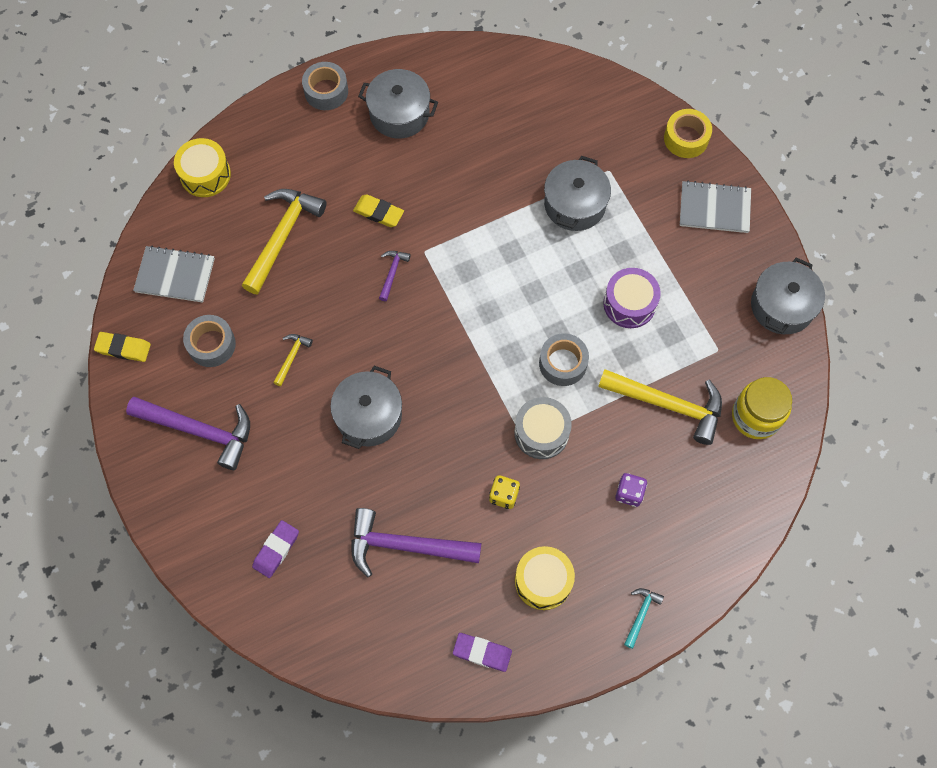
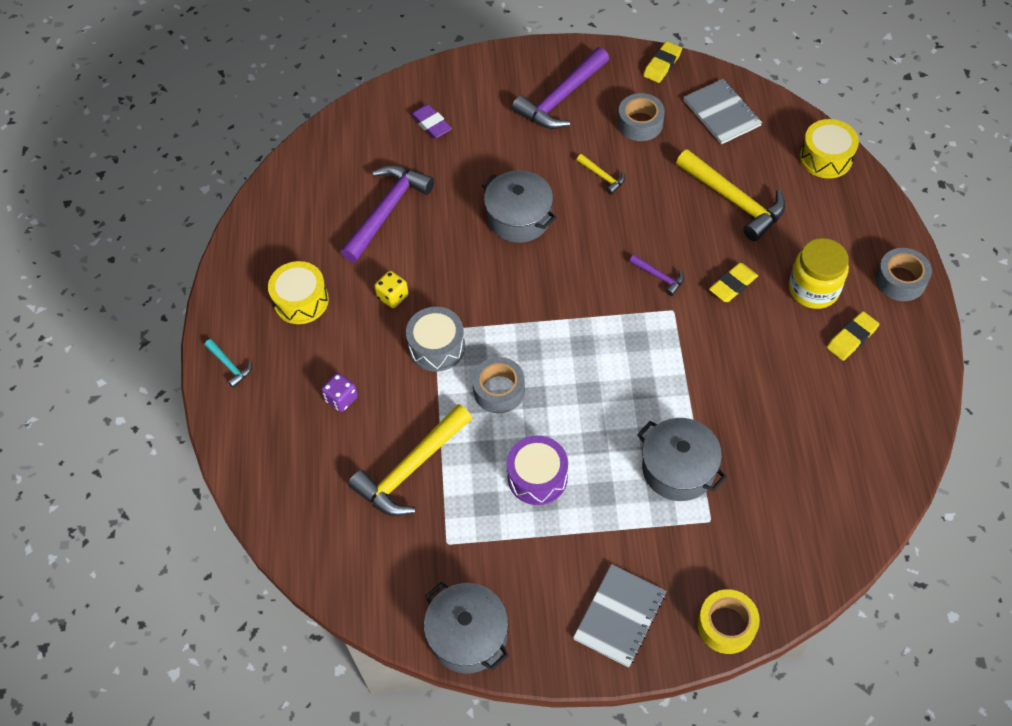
camera: 115 degrees right, 10 degrees down
grey notebook [133,245,215,303] -> grey notebook turned 60 degrees counterclockwise [683,79,762,144]
grey pot [358,69,438,139] -> yellow eraser [827,311,879,361]
purple eraser [453,633,512,672] -> none
yellow jar [732,377,792,439] -> yellow jar moved to [789,238,849,309]

